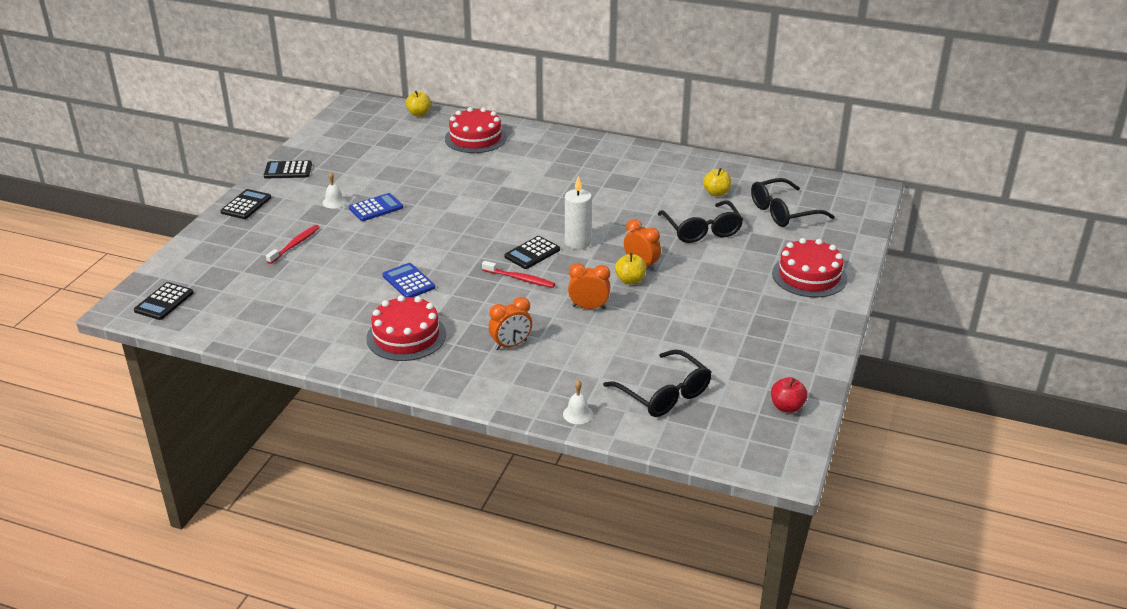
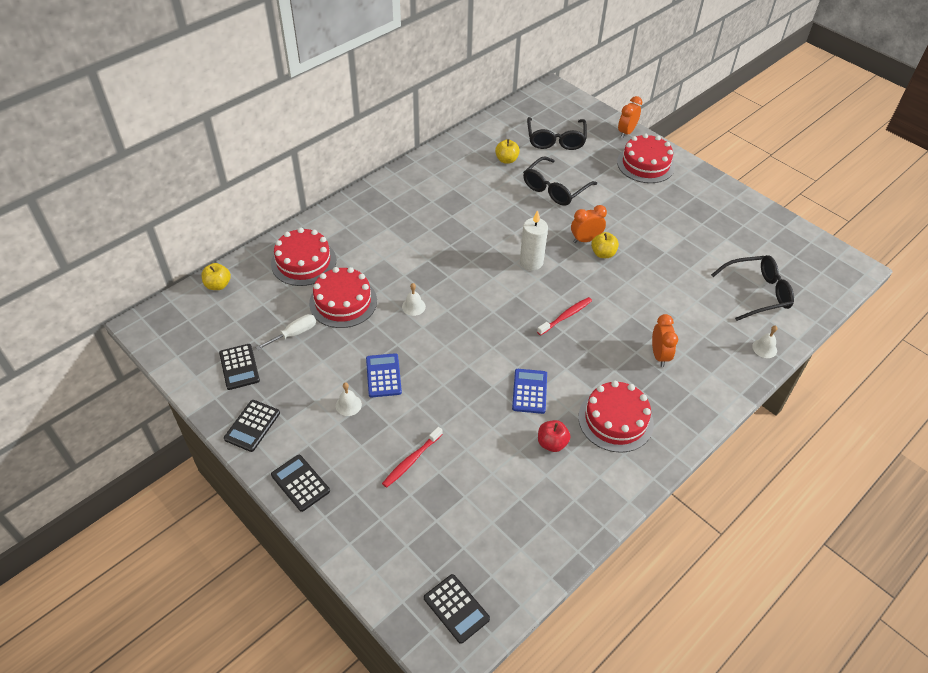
camera: 65 degrees left, 15 degrees up
red toothbrush [266,225,320,264] -> red toothbrush turned 105 degrees counterclockwise [382,427,443,488]
blue calculator [383,263,435,297] -> blue calculator turned 105 degrees clockwise [512,369,547,414]
black calculator [504,236,560,269] -> black calculator moved to [219,344,260,390]
orange clock [568,263,611,309] -> orange clock moved to [618,96,642,138]
black glasses [658,200,743,243] -> black glasses turned 120 degrees clockwise [523,156,597,206]
red apple [771,377,808,413] -> red apple moved to [538,420,571,452]
none -> white screwdriver [256,314,316,350]
none -> red cake [309,267,377,328]
none -> white bell [402,283,426,316]

